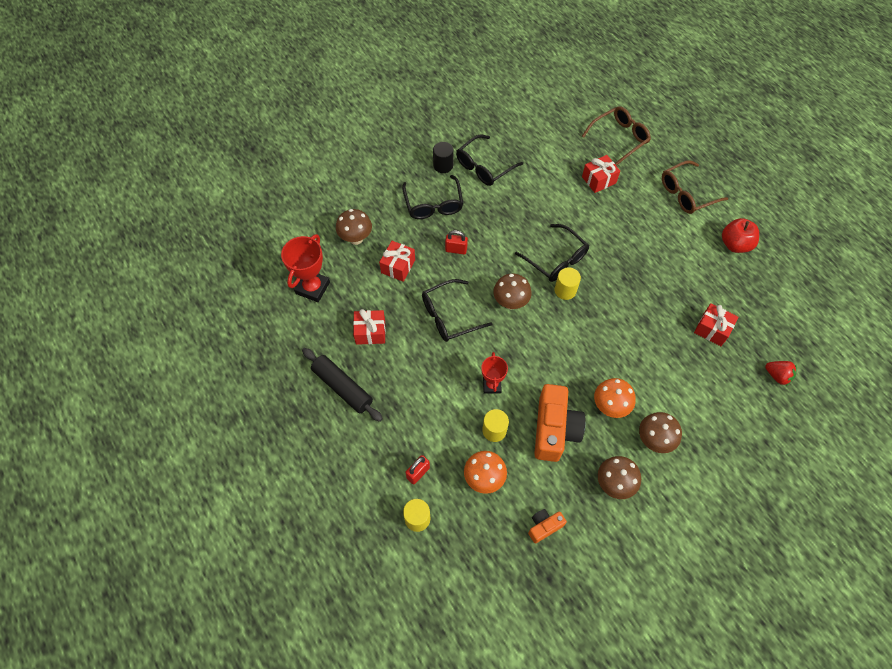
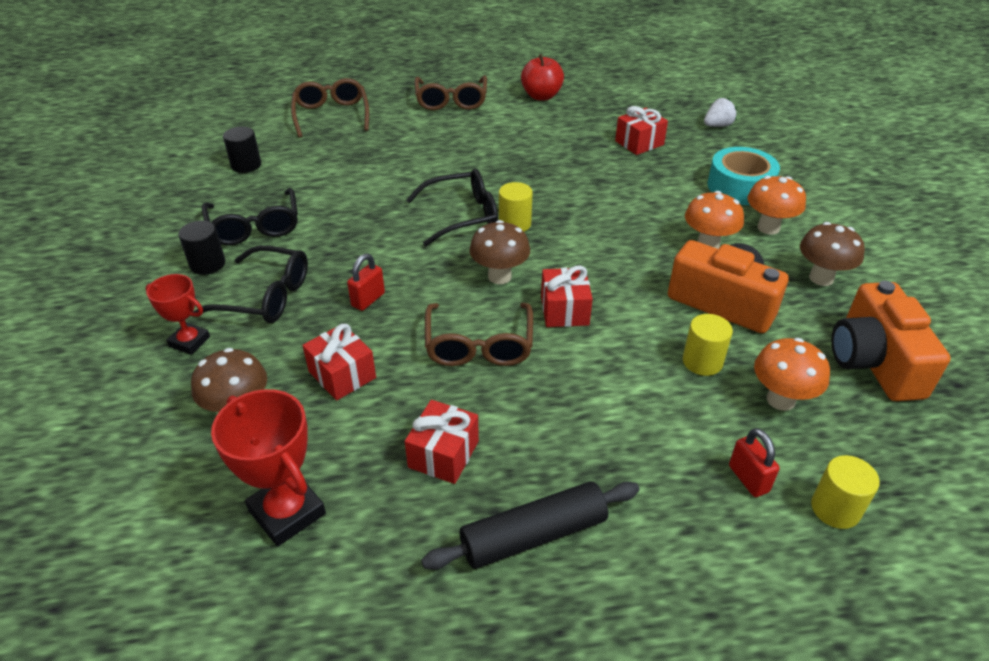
camera: 65 degrees left, 20 degrees down
black glasses [422,279,492,342] -> brown glasses [425,303,533,366]
red trophy [481,352,508,394] -> red trophy moved to [145,274,210,355]
orange camera [528,509,567,543] -> orange camera [831,281,951,401], size x2.00
red gift [582,155,620,193] -> red gift moved to [541,266,593,327]
brown mushroom [639,412,682,453] -> orange mushroom [747,176,806,235]
red strawberry [765,361,797,386] -> white strawberry [704,98,737,127]
none -> black cylinder [223,126,261,173]
none -> turquoise tape [708,147,780,205]

